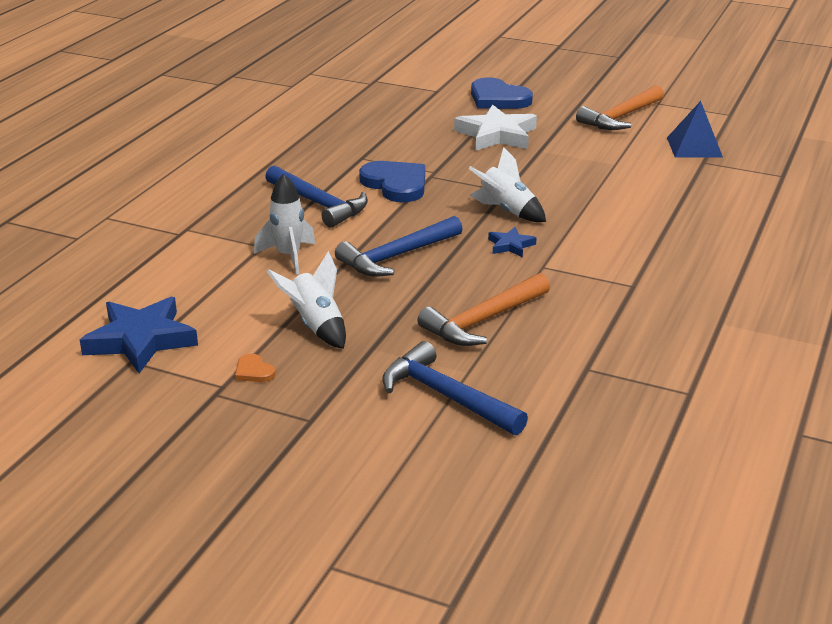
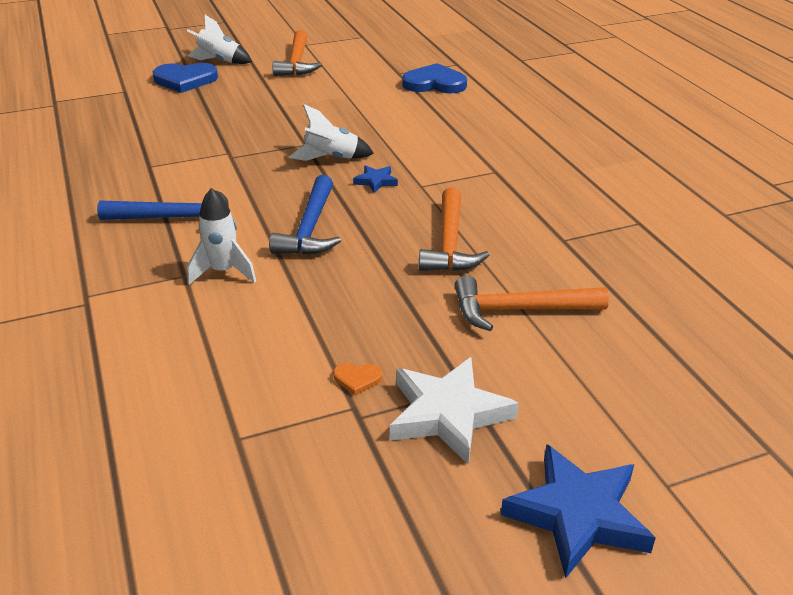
camera: 45 degrees left, 5 degrees up
blue star [80,297,198,373] -> blue star moved to [501,444,656,579]
white rocket [267,251,346,349] -> white rocket moved to [187,15,252,64]
blue heart [359,161,425,202] -> blue heart moved to [402,63,467,93]
blue hammer [382,341,528,435] -> orange hammer [455,275,609,331]
white star [454,105,537,151] -> white star moved to [390,357,519,465]
blue pyramid [667,101,723,158] -> none

